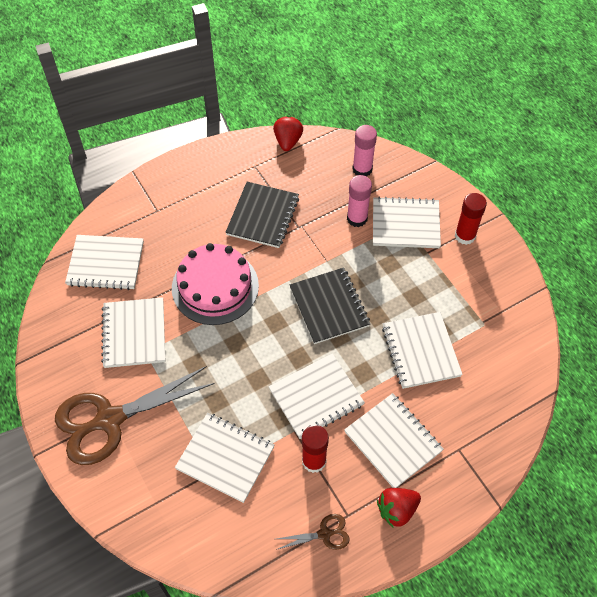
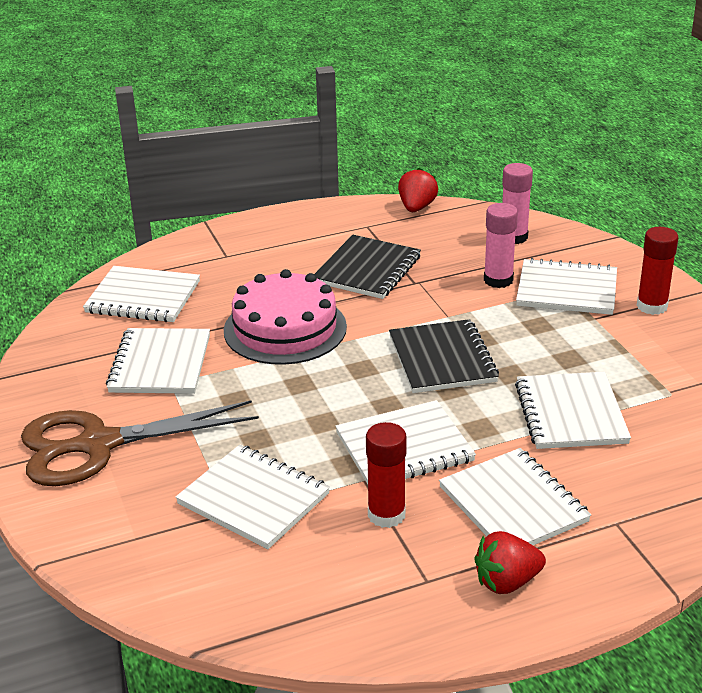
camera: 10 degrees right, 25 degrees down
brown scissors [276,514,350,550] -> none

